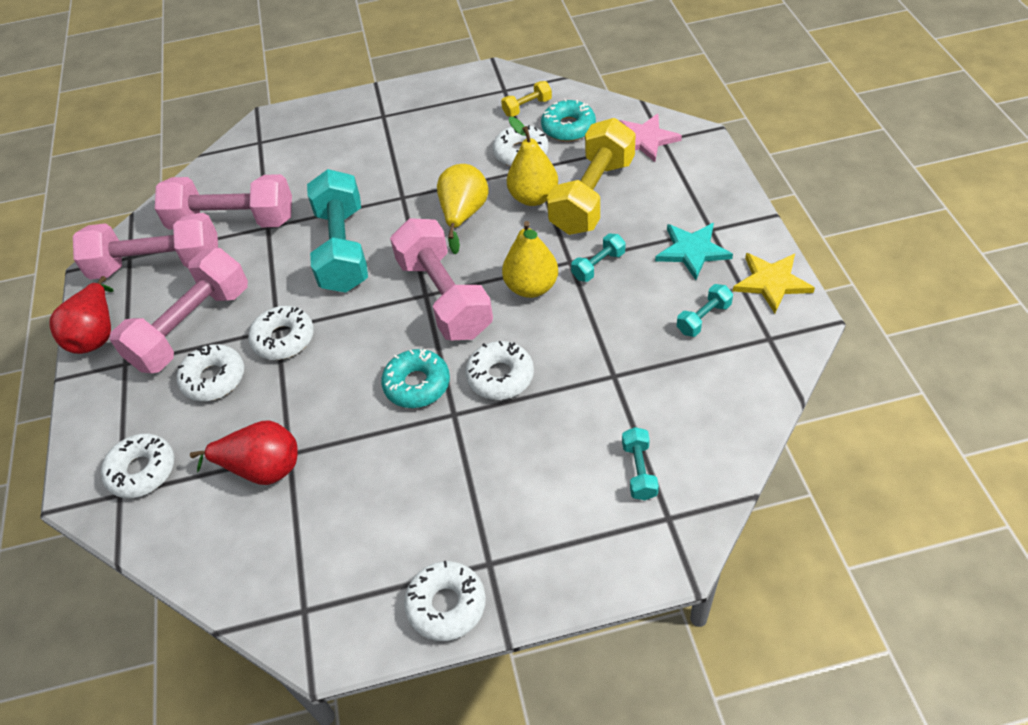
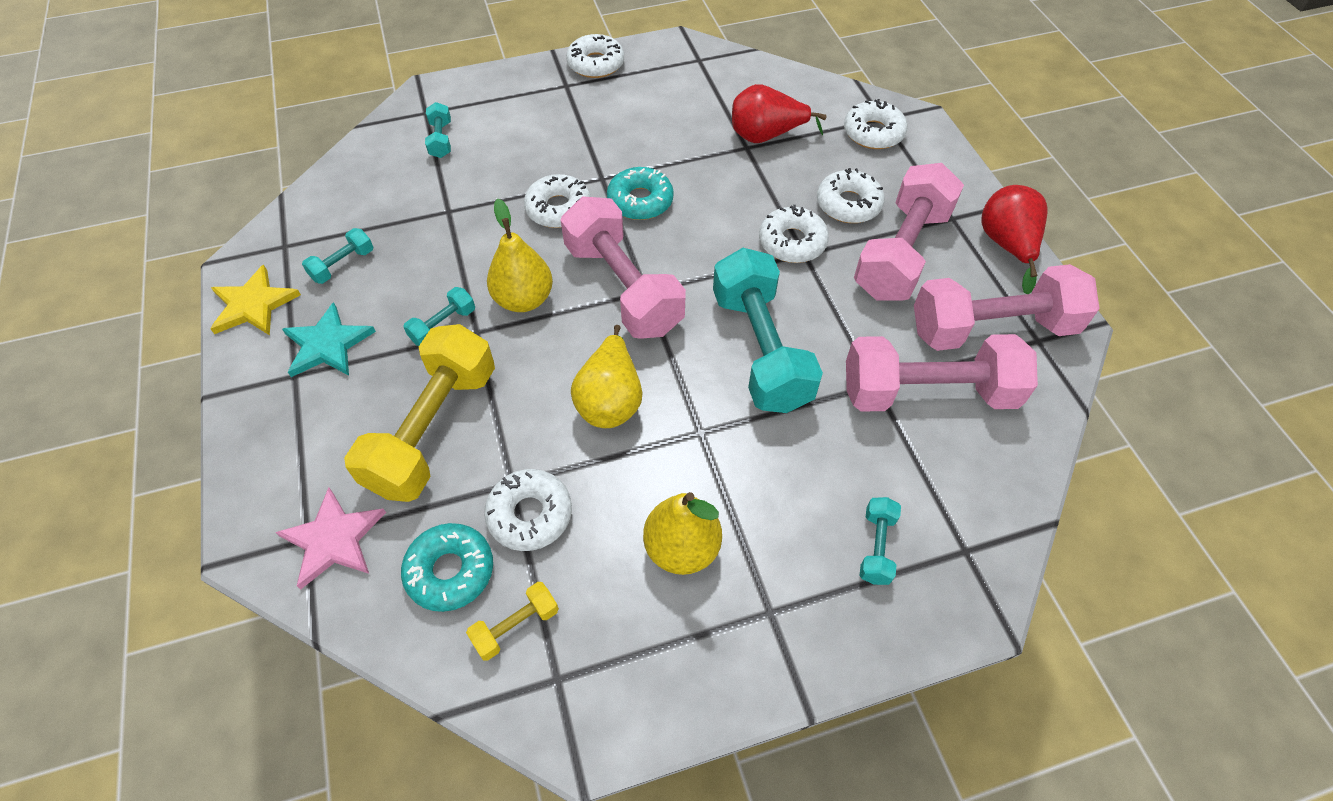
camera: 170 degrees right, 5 degrees up
yellow pear [507,117,558,206] -> yellow pear moved to [643,492,722,575]
none -> turquoise dumbbell [859,497,901,585]

